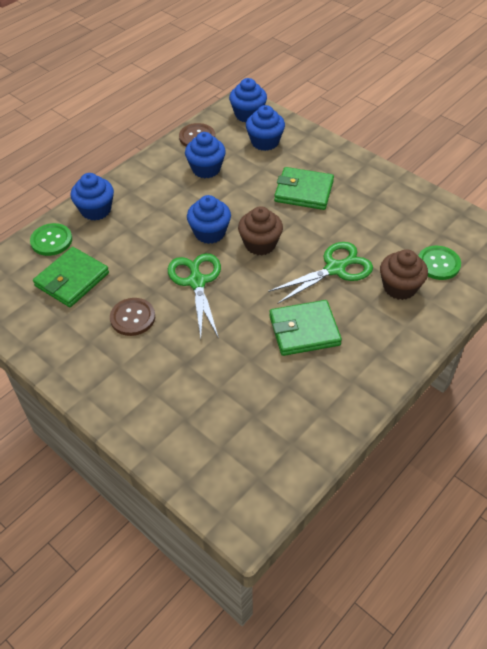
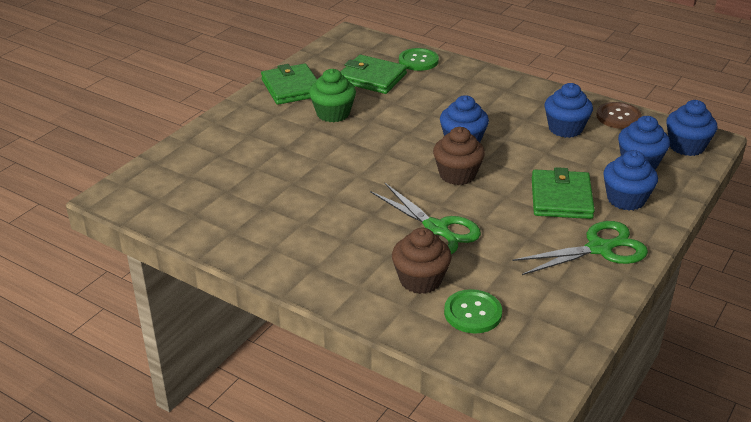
camera: 80 degrees right, 15 degrees down
blue cupcake [71,173,114,220] -> blue cupcake moved to [603,150,658,210]
brown button [110,298,155,336] -> green cupcake [309,69,356,122]
green scissors [168,253,221,338] -> green scissors moved to [512,221,648,275]
green wallet [269,300,342,356] -> green wallet moved to [261,64,317,105]

